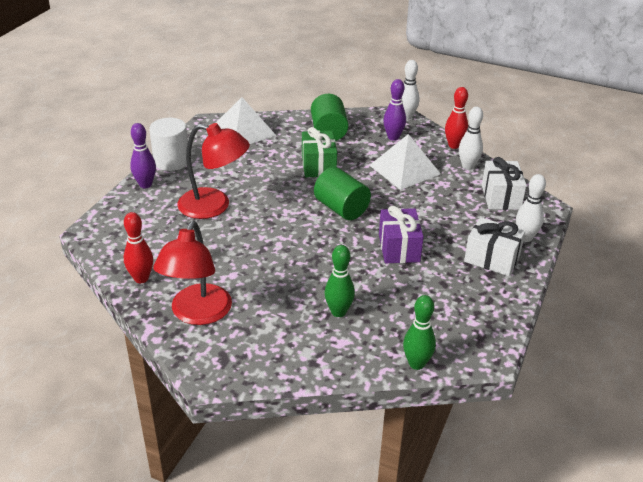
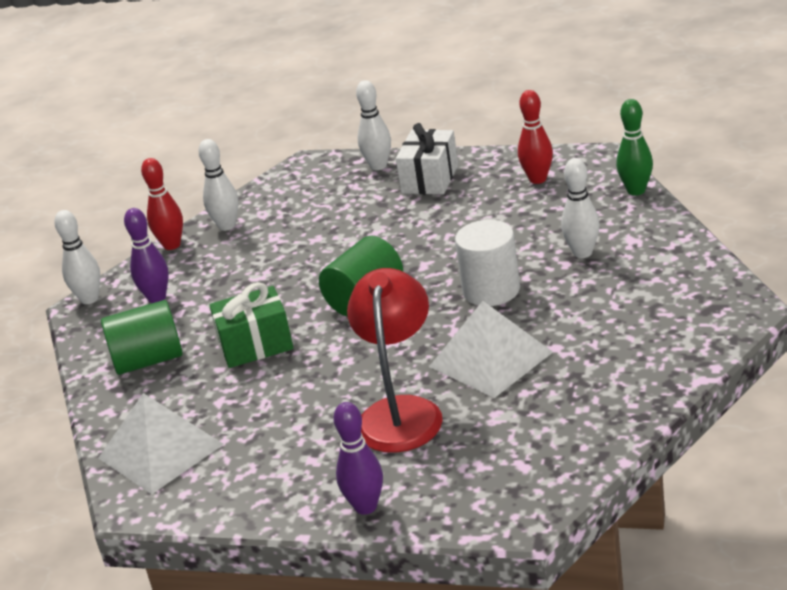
camera: 95 degrees left, 5 degrees down
red bowling pin [124,212,153,283] -> red bowling pin moved to [518,90,553,184]
white cylinder [149,118,188,171] -> white cylinder moved to [455,220,520,306]
red lamp [153,221,232,325] -> none
green bowling pin [325,245,355,317] -> white bowling pin [561,158,600,258]
white pyramid [369,134,441,190] -> white pyramid moved to [429,301,553,398]
purple gift [379,206,424,263] -> none
white gift [482,157,527,210] -> none

